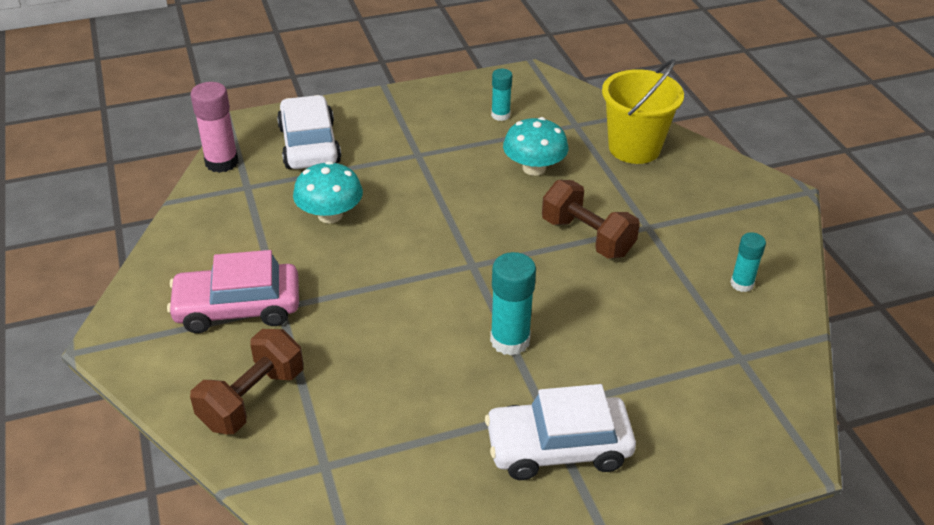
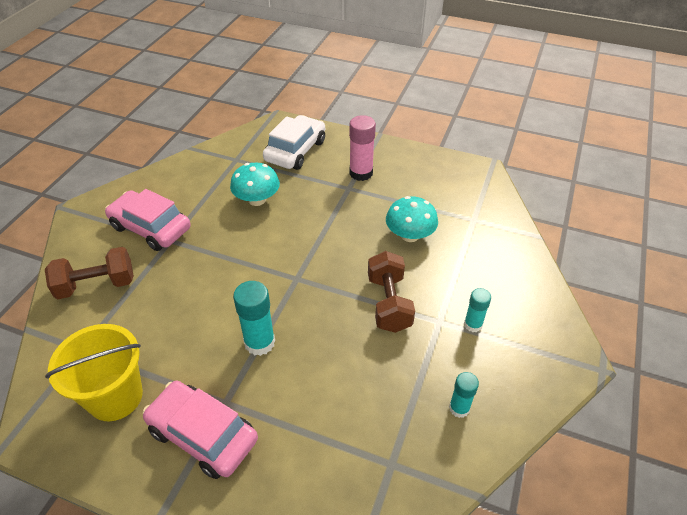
camera: 40 degrees right, 5 degrees up
pink glue stick [190,82,239,173] -> pink glue stick moved to [349,115,376,181]
white car [485,384,636,480] -> pink car [143,381,258,479]
turquoise glue stick [491,69,512,121] -> turquoise glue stick moved to [464,288,491,332]
yellow bucket [602,59,684,164] -> yellow bucket moved to [45,324,143,421]

